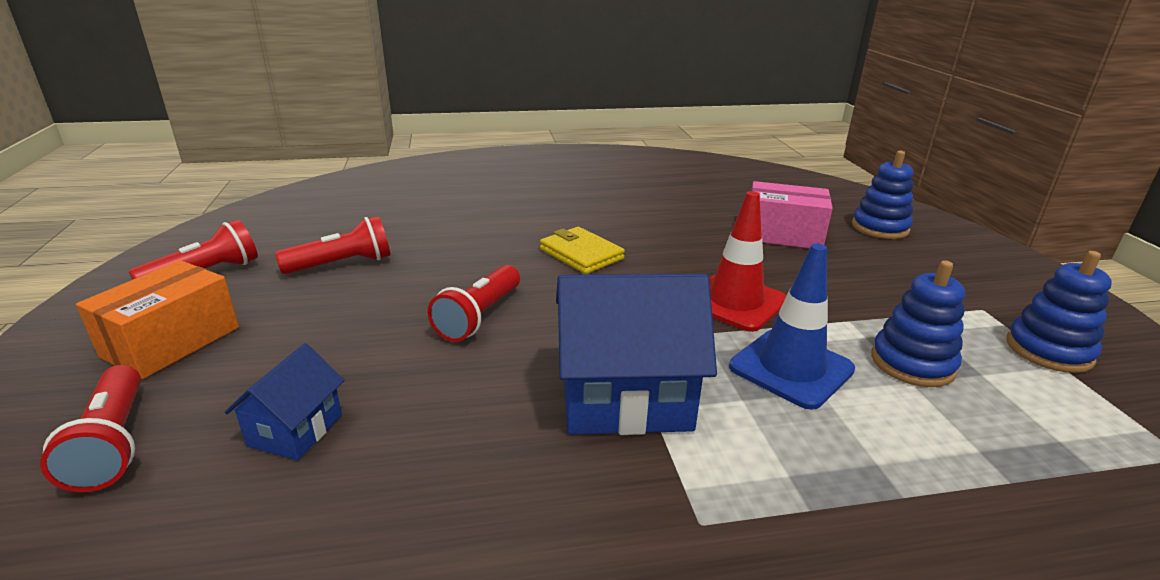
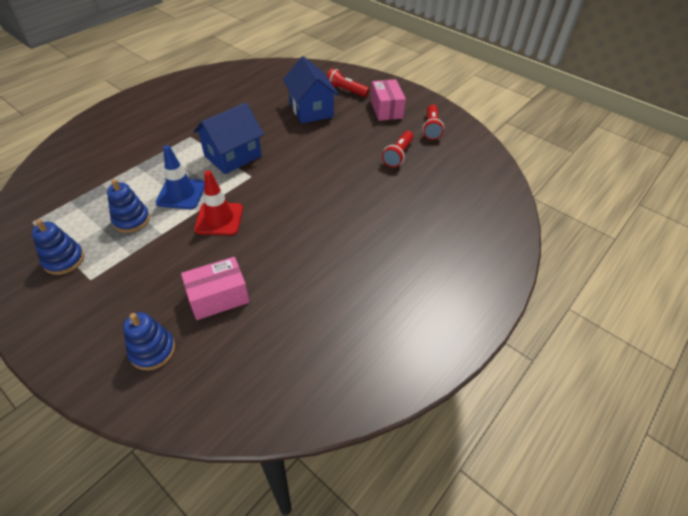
camera: 140 degrees right, 20 degrees up
orange box [76,260,239,379] -> pink box [370,79,406,121]
blue house [225,343,344,461] -> blue house [283,56,339,123], size x1.88
red flashlight [428,265,520,342] -> none
yellow wallet [540,227,625,274] -> none

